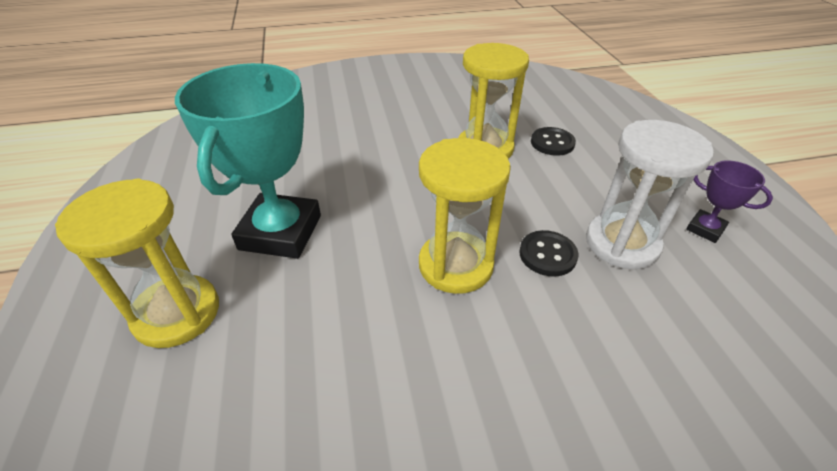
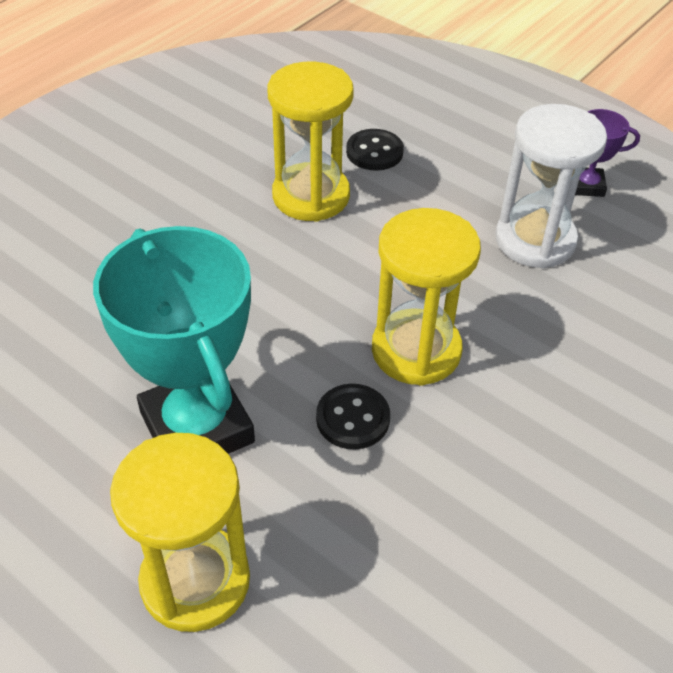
camera: 40 degrees left, 5 degrees up
black button [519,230,579,277] -> black button moved to [316,384,390,450]

